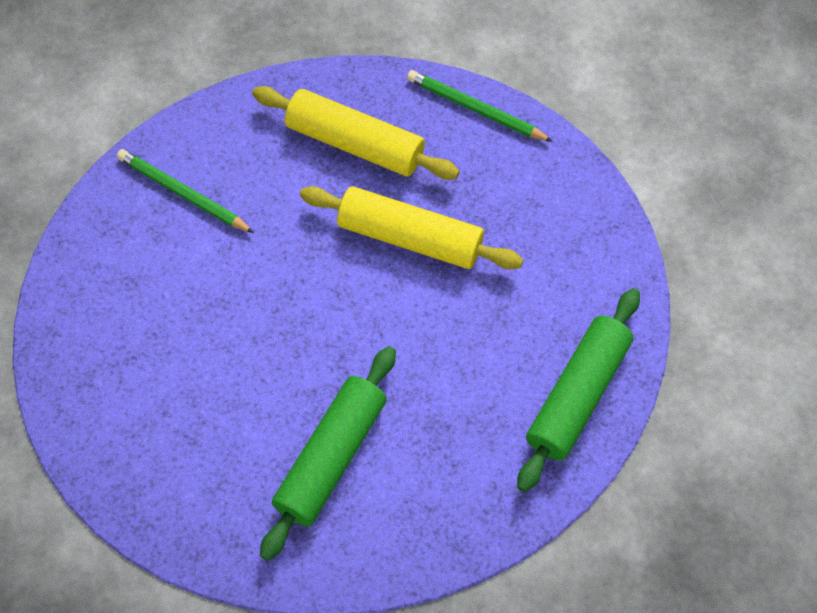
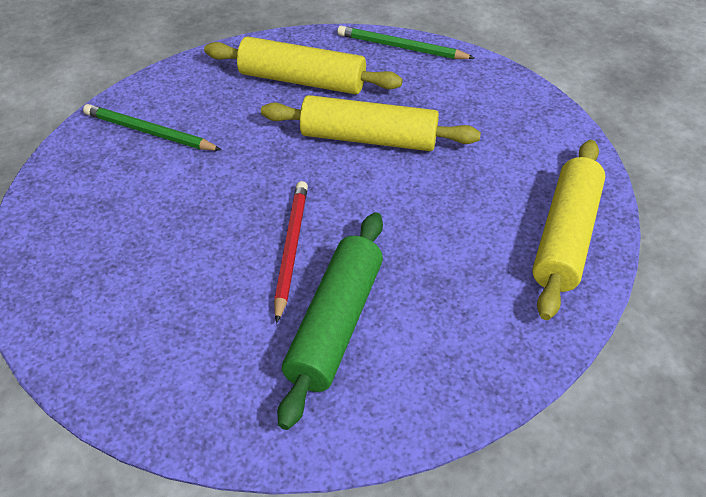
camera: 10 degrees left, 15 degrees down
green rolling pin [517,288,640,492] -> yellow rolling pin [532,140,605,320]
none -> red pencil [274,181,308,323]

